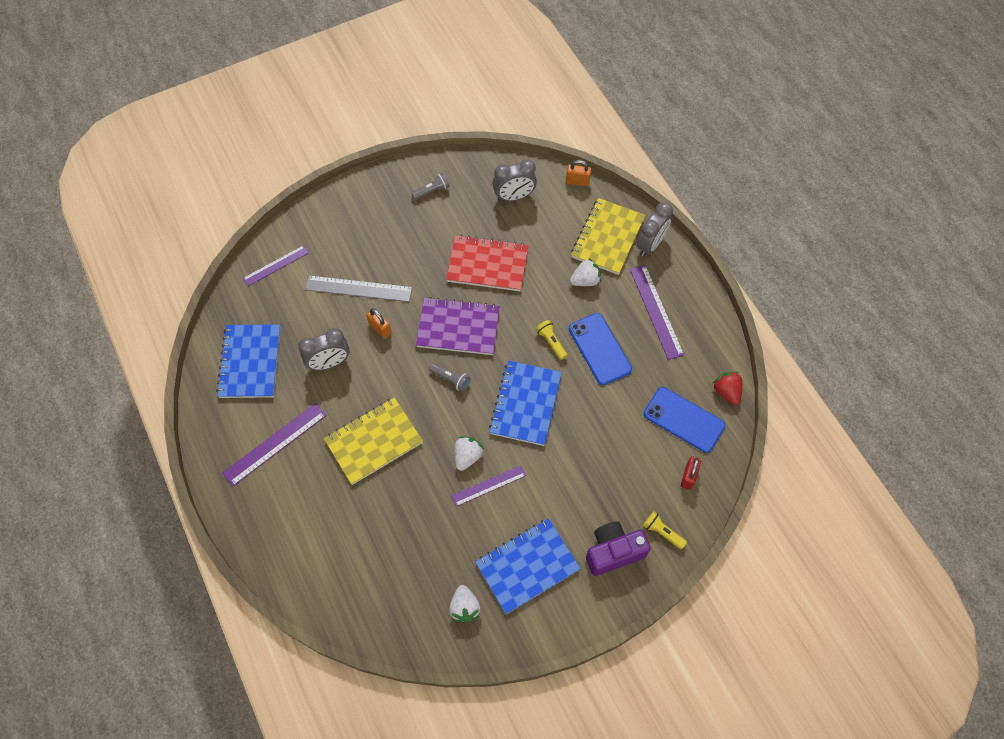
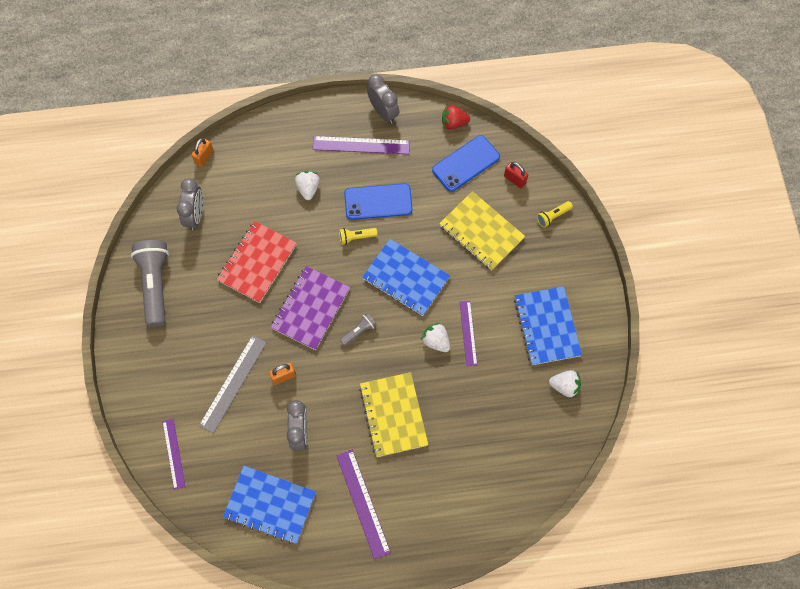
camera: 70 degrees left, 5 degrees up
grey flashlight [411,173,450,200] -> grey flashlight [131,240,169,327], size x2.18
yellow notebook [571,198,646,275] -> yellow notebook moved to [439,191,525,271]
purple camera [586,521,651,576] -> none
grey clock [636,202,673,256] -> grey clock moved to [367,74,399,124]

